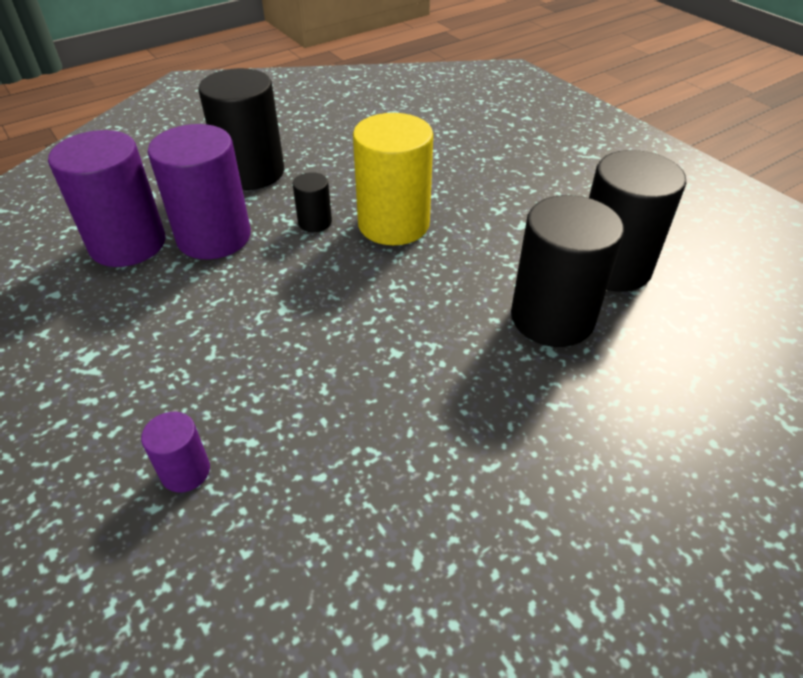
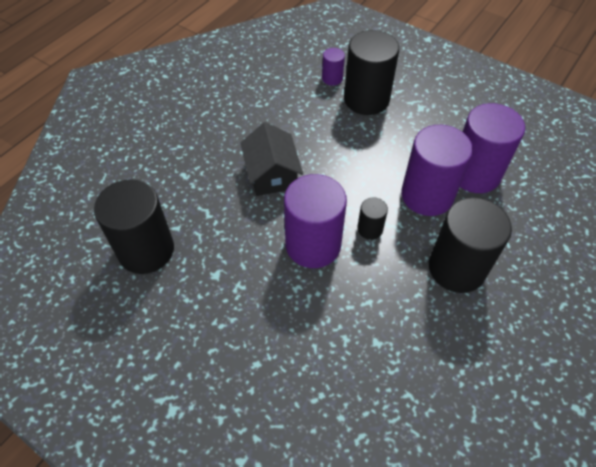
camera: 160 degrees right, 10 degrees up
yellow cylinder [353,113,433,245] -> purple cylinder [284,174,347,268]
black cylinder [511,195,624,347] -> black cylinder moved to [344,30,399,115]
none -> black house [240,122,303,196]

